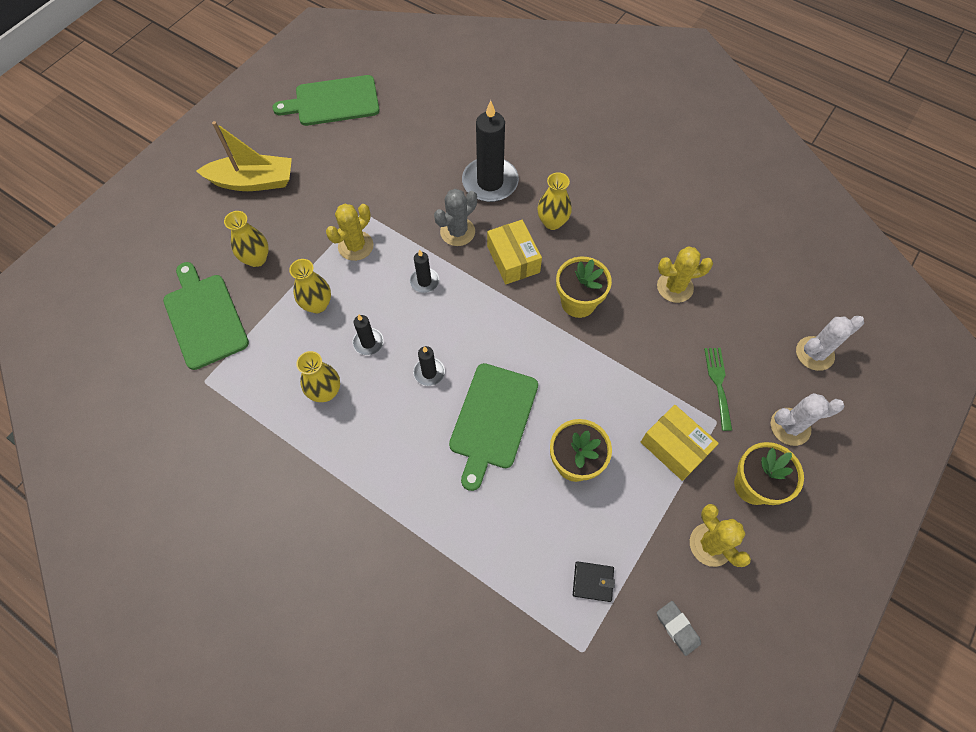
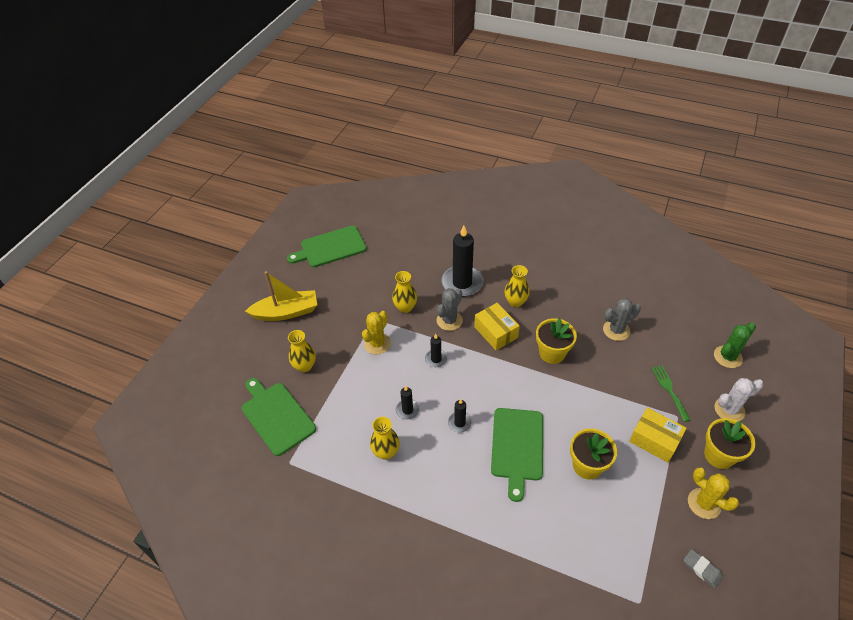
camera: 10 degrees left, 15 degrees down
yellow vase [289,259,331,313] -> yellow vase moved to [392,271,417,313]
black wallet [573,561,615,602] -> none
yellow cactus [657,247,713,303] -> grey cactus [603,298,641,341]
white cactus [796,316,864,371] -> green cactus [714,323,756,368]

